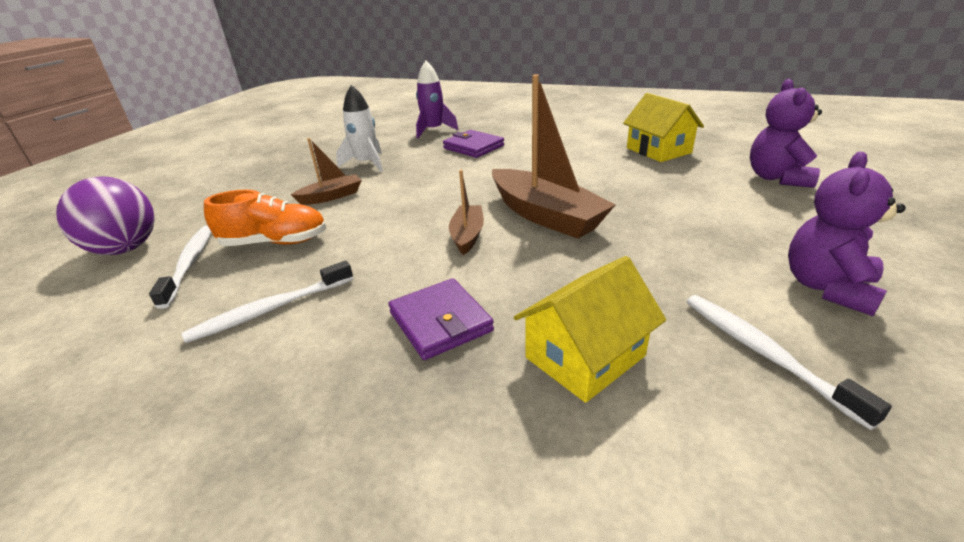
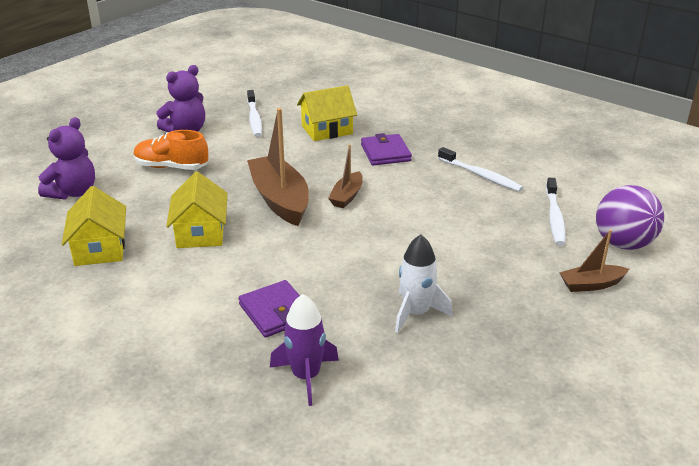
camera: 165 degrees left, 0 degrees up
white toothbrush [182,261,353,343] -> white toothbrush turned 60 degrees clockwise [438,147,523,192]
orange shoe [204,190,326,246] -> orange shoe moved to [133,130,208,170]
brown boat [291,138,362,205] -> brown boat moved to [559,230,629,292]
none -> yellow house [166,172,228,248]

